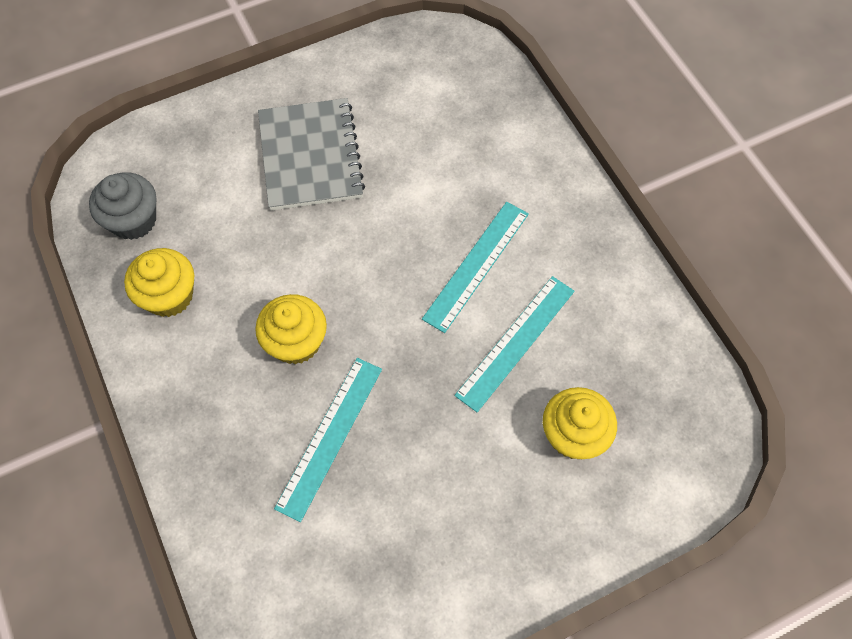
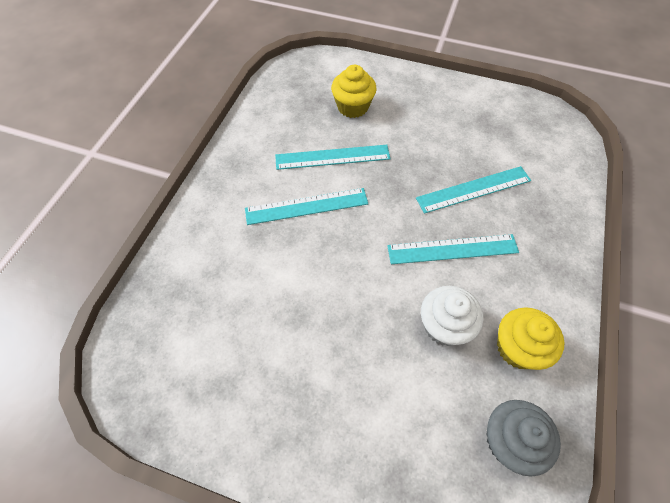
camera: 135 degrees left, 5 degrees down
yellow cupcake [255,294,327,365] -> turquoise ruler [387,234,519,264]
grey notebook [258,98,365,211] -> none
none -> white cupcake [421,286,483,346]

